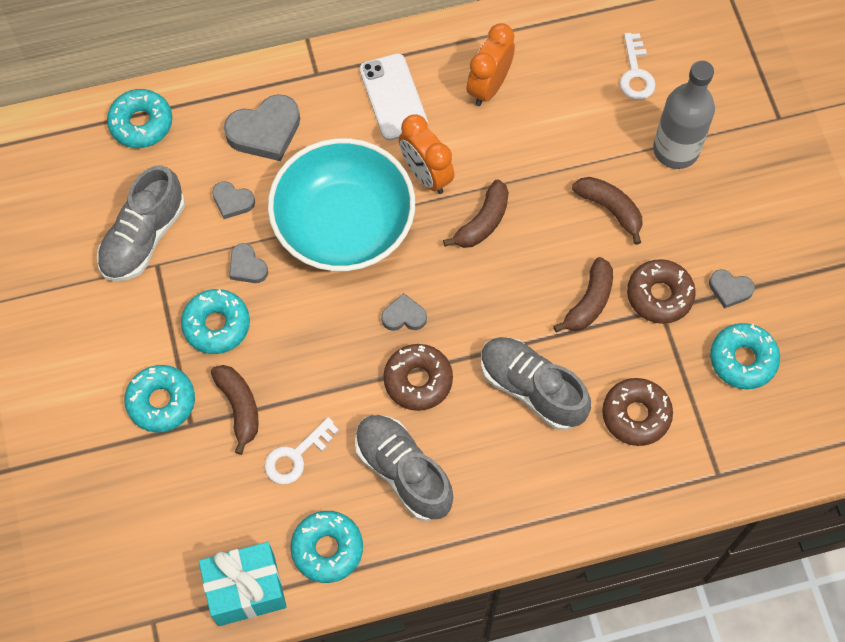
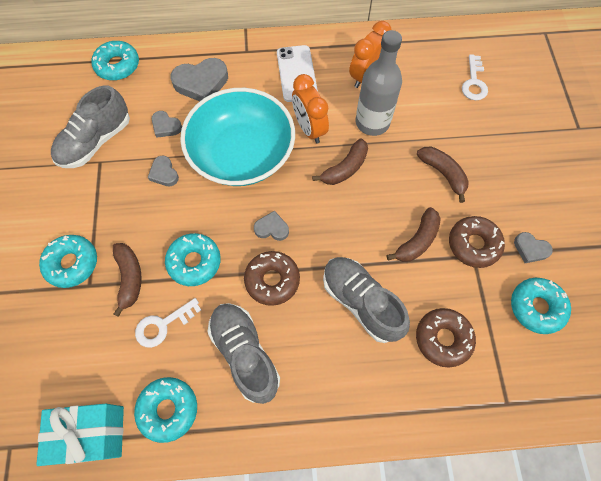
camera: 10 degrees right, 0 degrees up
turquoise donut [181,289,250,354] -> turquoise donut moved to [165,233,221,286]
grey bottle [653,61,715,169] -> grey bottle moved to [356,30,402,136]

